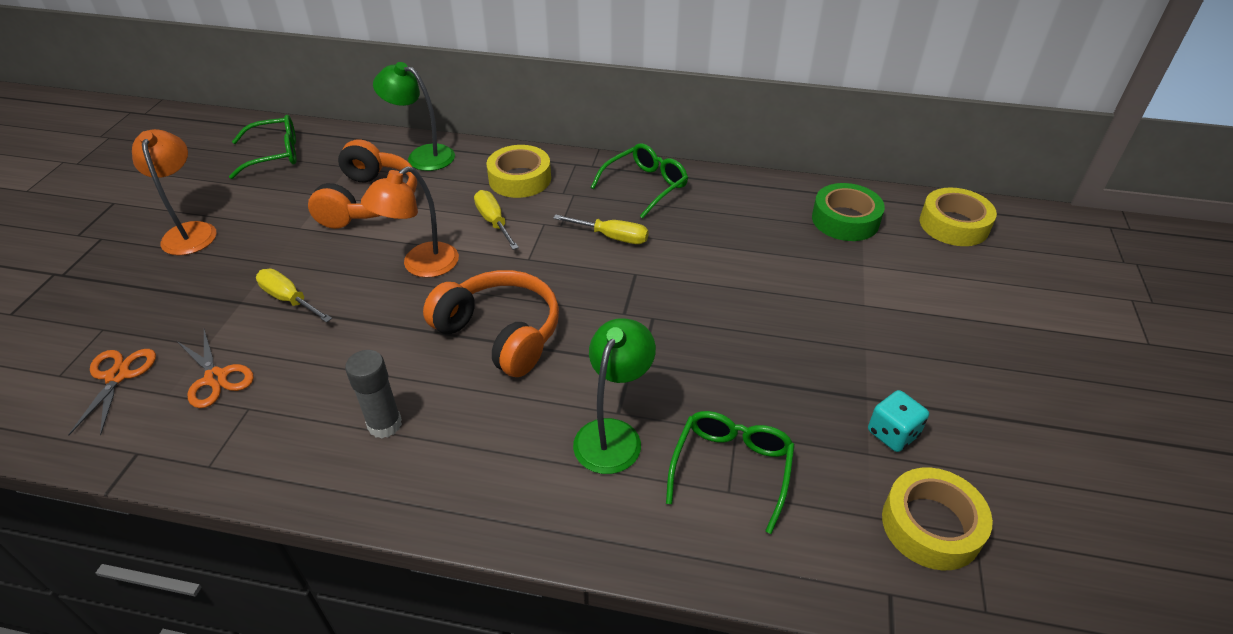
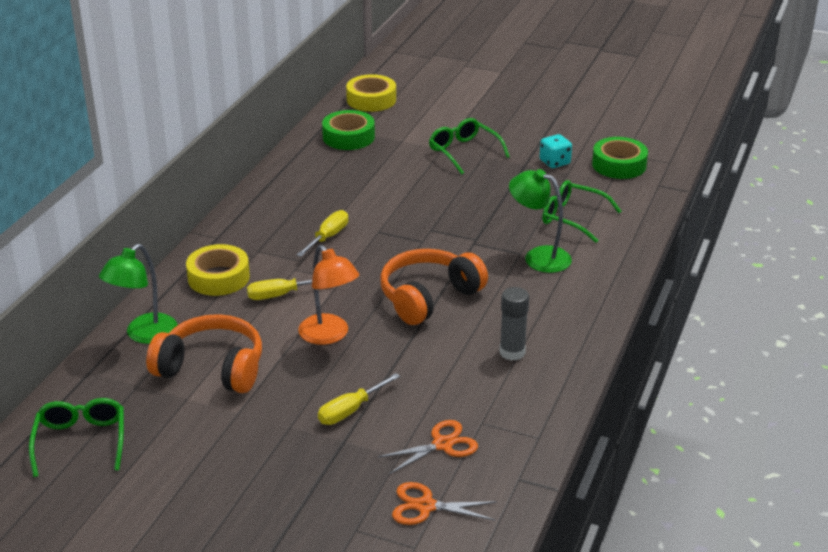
camera: 80 degrees left, 10 degrees down
orange lamp [132,129,217,255] -> none
green glasses [591,143,688,219] -> green glasses moved to [429,118,510,175]
yellow tape [882,467,993,570] -> green tape [592,137,648,179]

